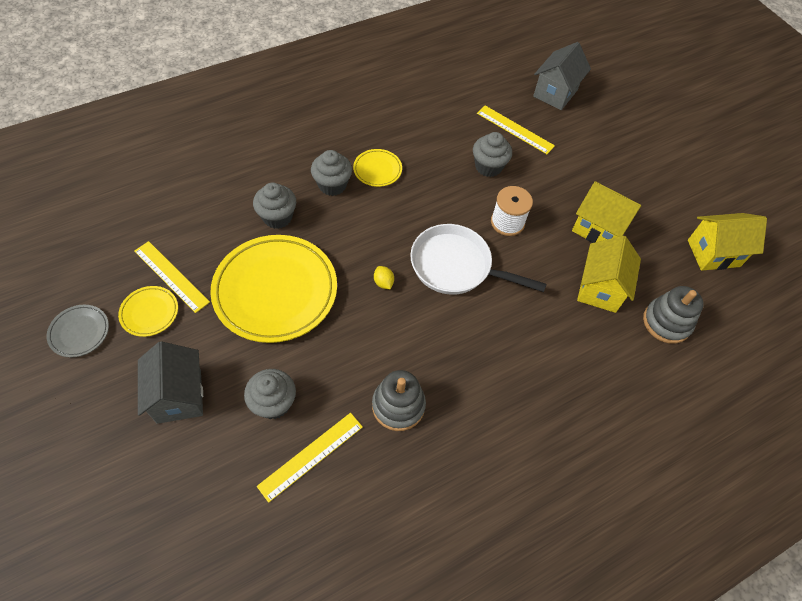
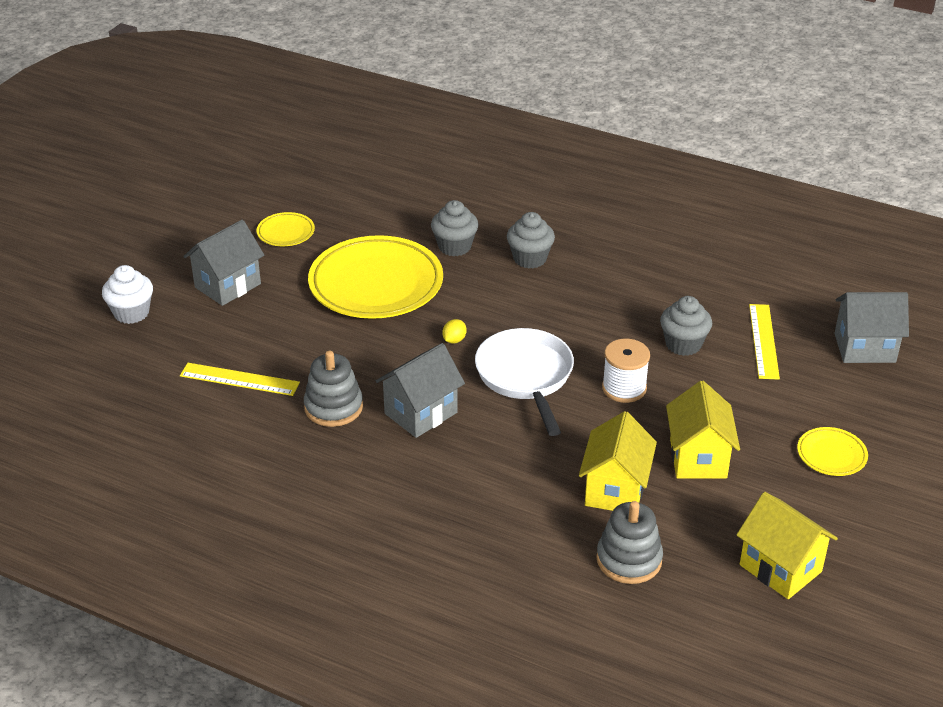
camera: 60 degrees right, 20 degrees down
grey plate [47,305,109,357] -> none
yellow ruler [134,241,210,313] -> none
grey cupcake [244,369,296,419] -> none
yellow plate [353,149,402,187] -> yellow plate moved to [797,427,868,476]
yellow house [577,236,641,313] -> yellow house turned 60 degrees counterclockwise [579,411,657,511]
none -> white cupcake [102,265,153,324]
none -> grey house [376,343,465,438]

